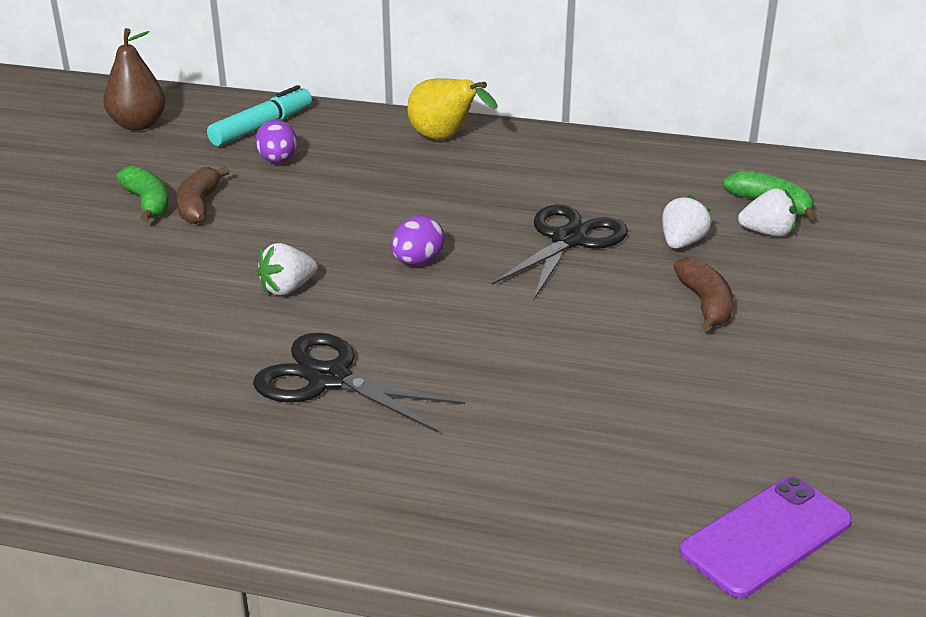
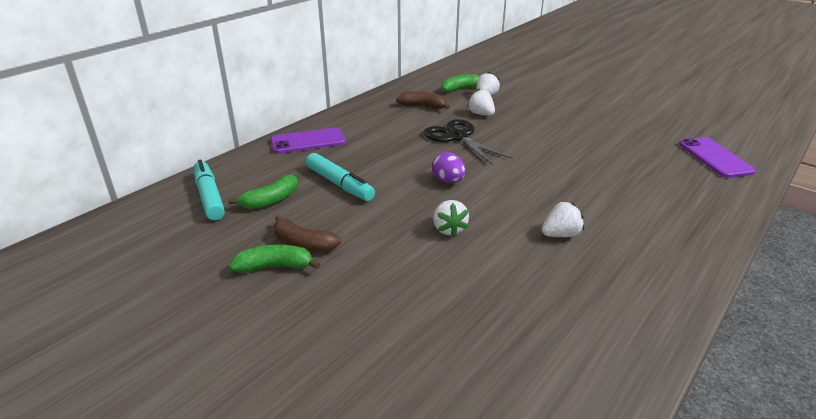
camera: 65 degrees left, 0 degrees up
brown pear [103,28,166,131] -> none
black scissors [253,333,465,432] -> white strawberry [542,201,584,237]
purple egg [256,120,297,163] -> green banana [228,174,298,209]
yellow pear [407,79,498,140] -> purple phone [271,127,346,154]
brown banana [673,257,733,331] -> brown banana moved to [396,91,450,109]
none -> turquoise marker [306,153,375,201]

